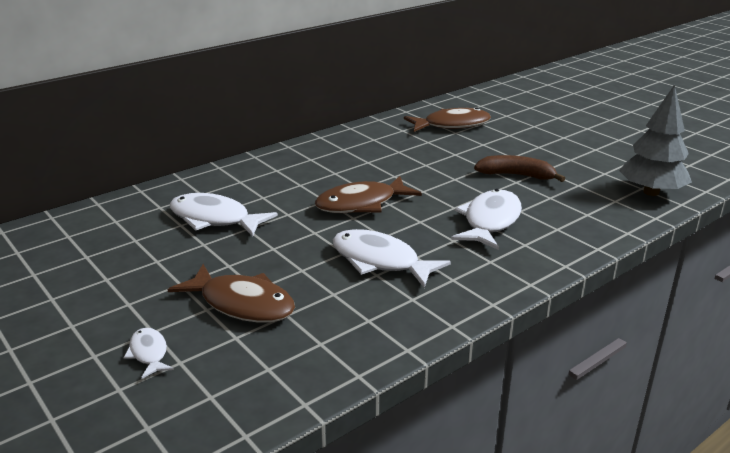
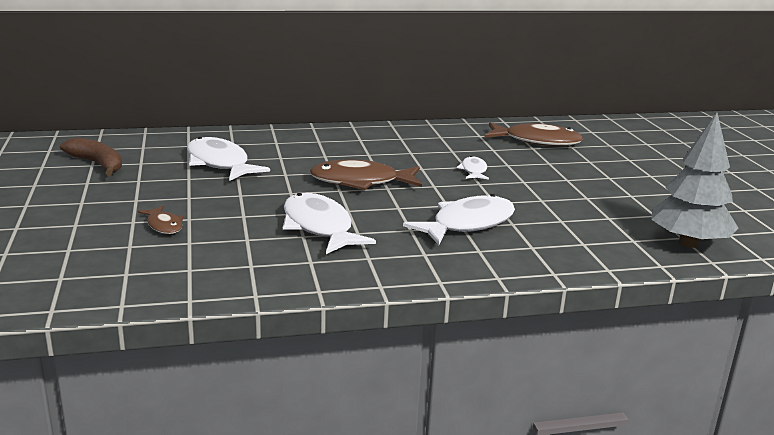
camera: 25 degrees right, 5 degrees down
white fish [124,328,174,379] -> white fish moved to [457,156,489,180]
brown fish [167,264,295,322] -> brown fish [138,206,184,234], size x0.51
brown banana [474,155,565,182] -> brown banana moved to [60,137,122,176]

